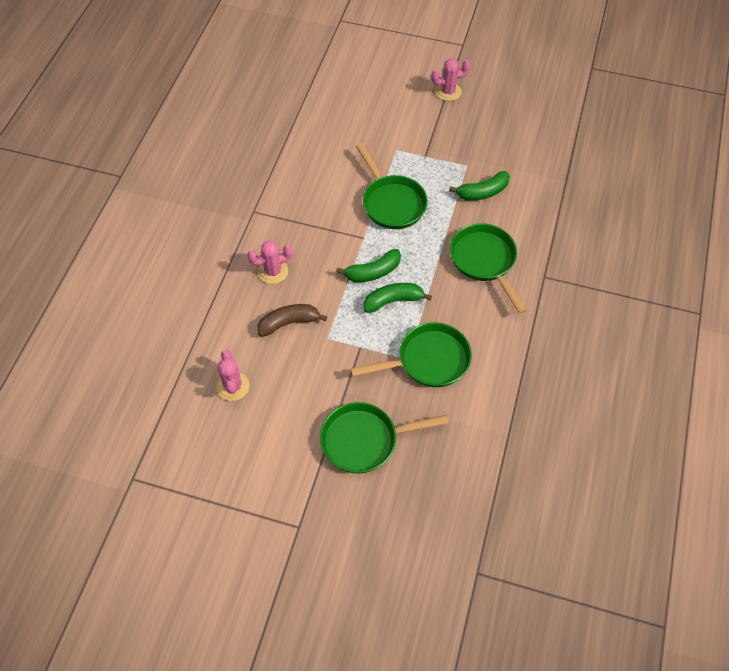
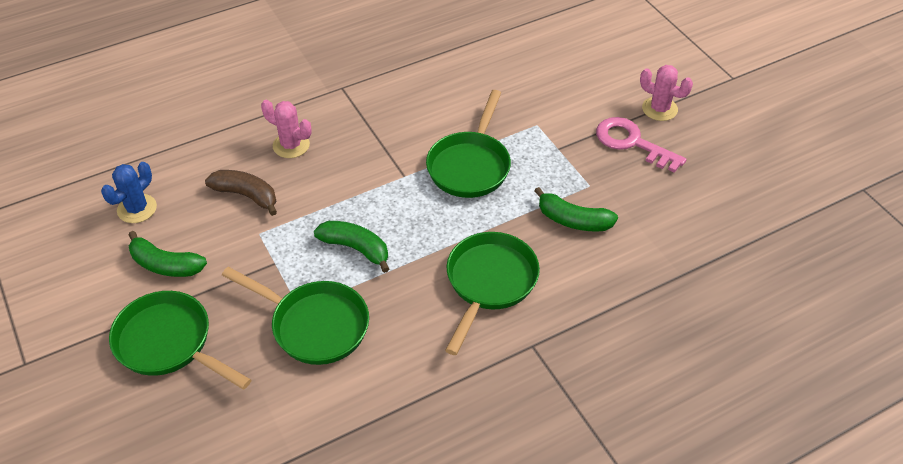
camera: 45 degrees right, 10 degrees down
pink cactus [217,350,249,401] -> blue cactus [101,162,157,223]
green banana [336,249,401,282] -> green banana moved to [128,231,207,277]
none -> pink key [596,117,687,173]

